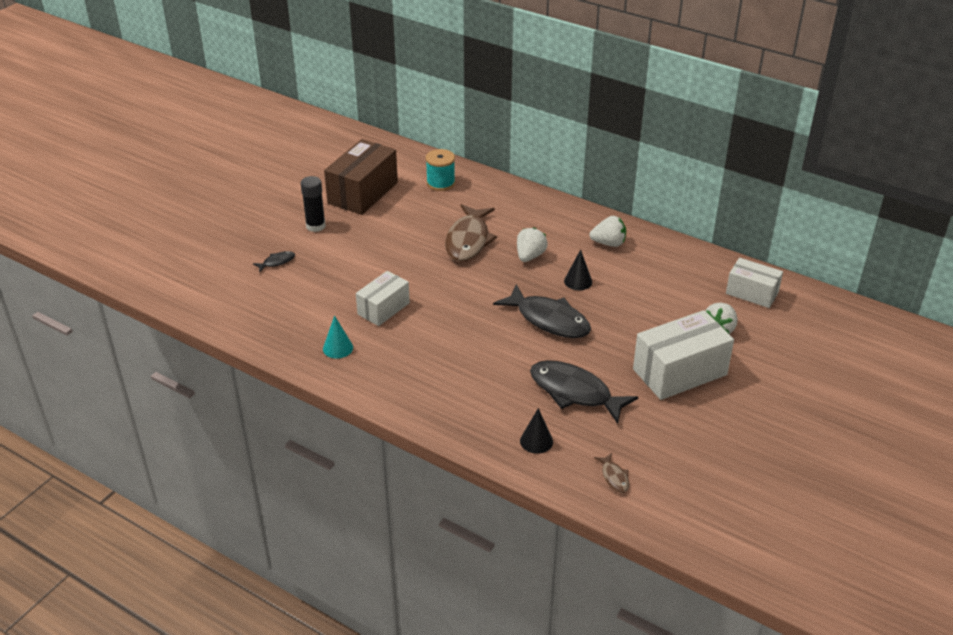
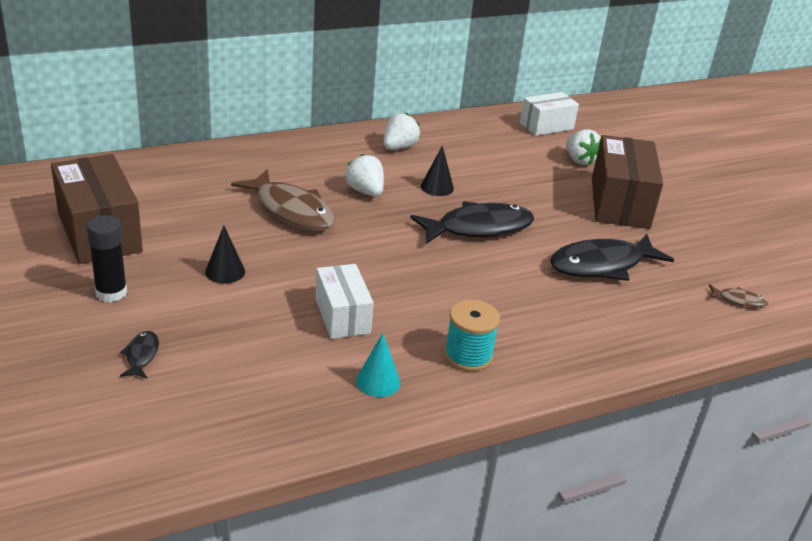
camera: 60 degrees left, 5 degrees down
turquoise spool [426,149,455,191] -> turquoise spool moved to [444,300,500,372]
black cone [520,408,553,454] -> black cone moved to [205,225,245,284]
white box [633,310,734,400] -> brown box [592,135,663,229]

